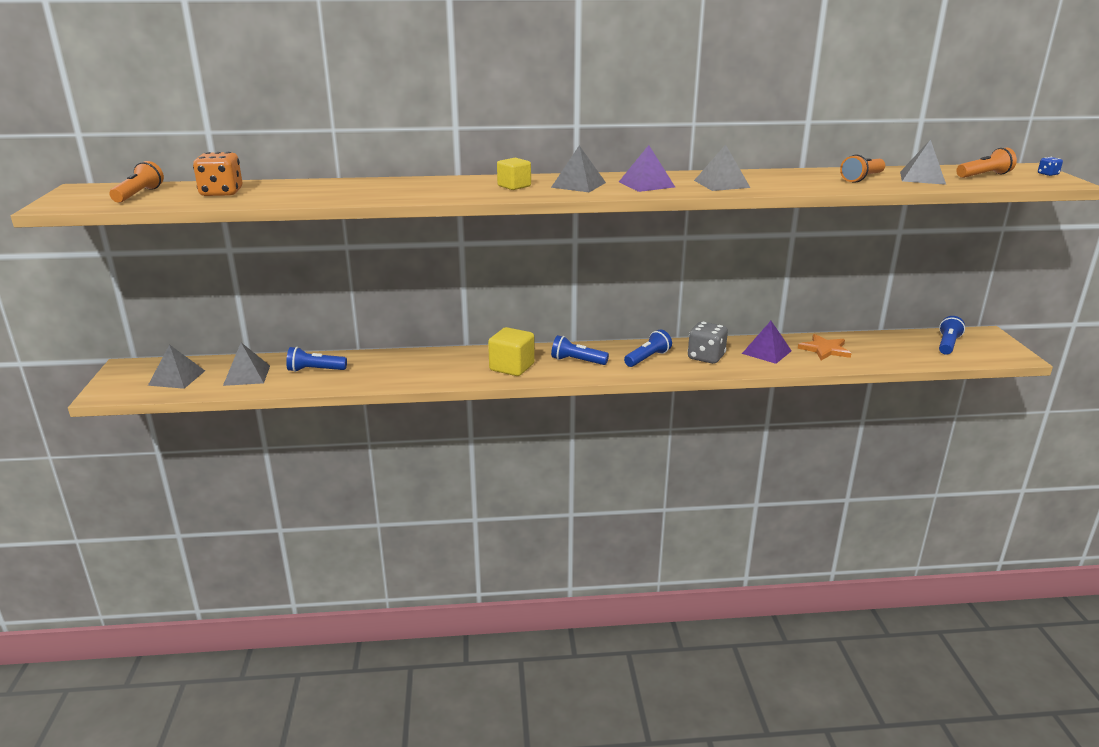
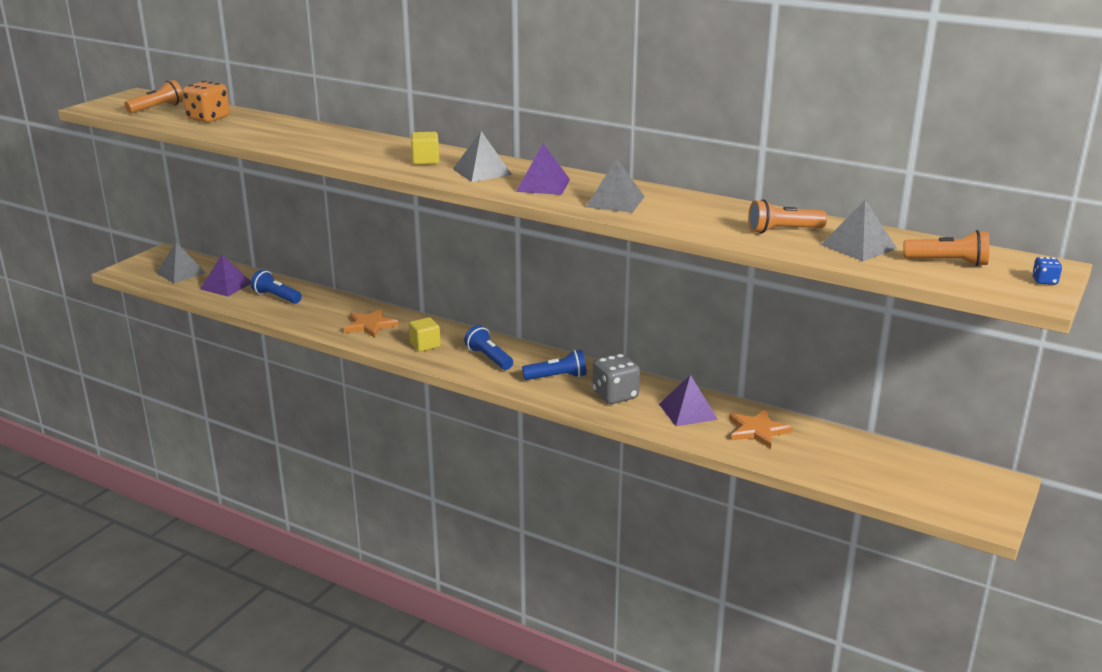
camera: 35 degrees right, 0 degrees up
grey pyramid [223,343,270,386] -> purple pyramid [200,255,251,296]
yellow cube [488,327,535,376] -> yellow cube [409,317,441,352], size x0.66
blue flashlight [939,316,965,355] -> none
none -> orange star [344,309,399,338]

